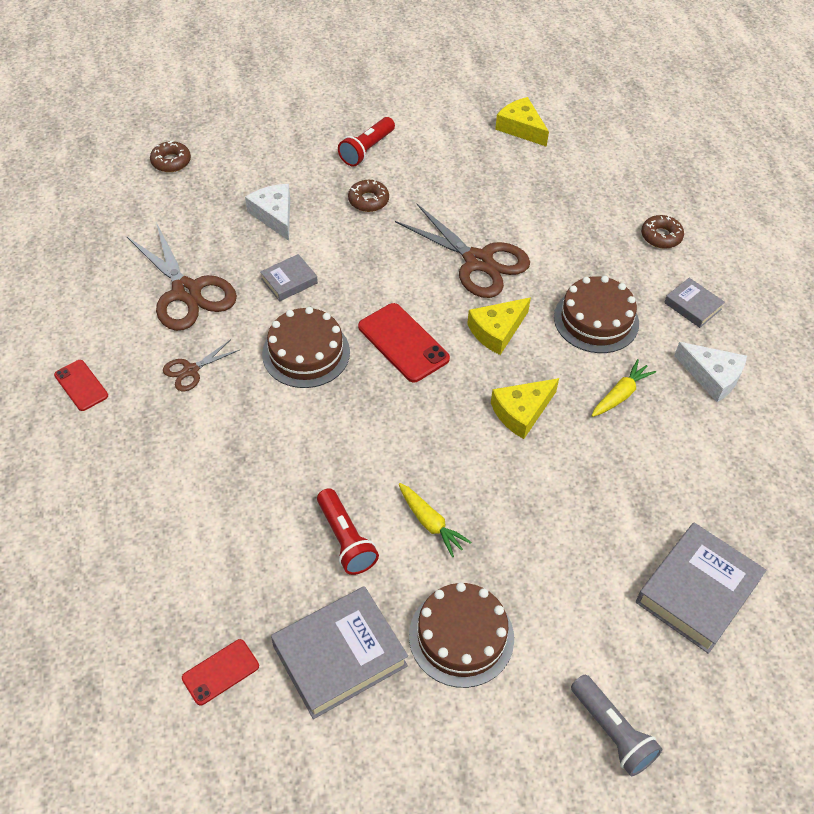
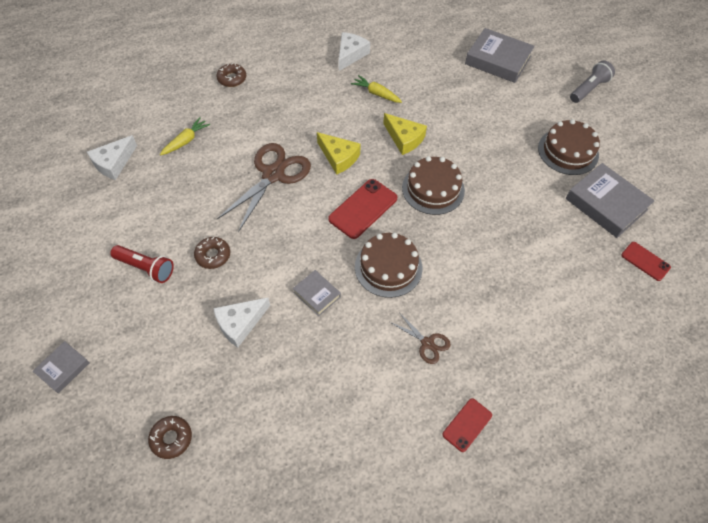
camera: 100 degrees left, 5 degrees up
brown scissors [127,224,237,331] -> none
red flashlight [317,488,379,575] -> none
yellow carrot [399,483,472,557] -> yellow carrot moved to [160,117,210,155]
yellow cheese [495,97,549,147] -> white cheese [87,135,137,180]
brown cake [554,276,639,353] -> brown cake moved to [402,156,465,215]
grey book [664,278,725,328] -> grey book moved to [33,341,90,393]

